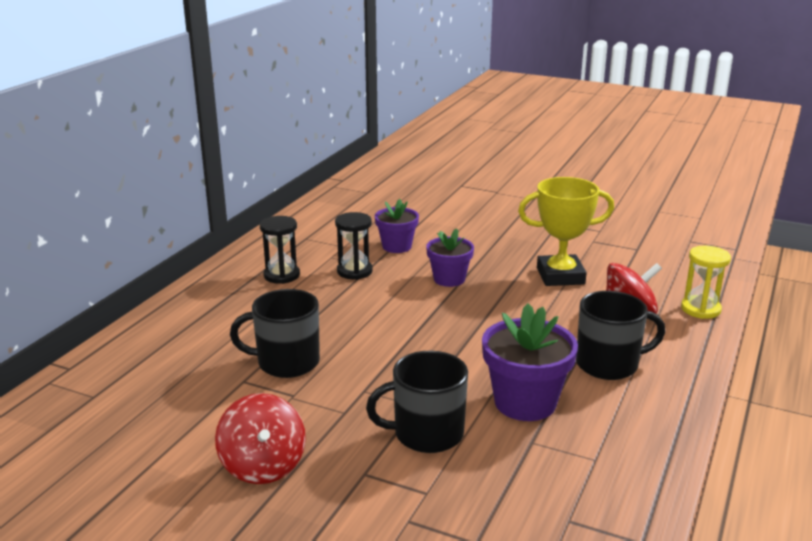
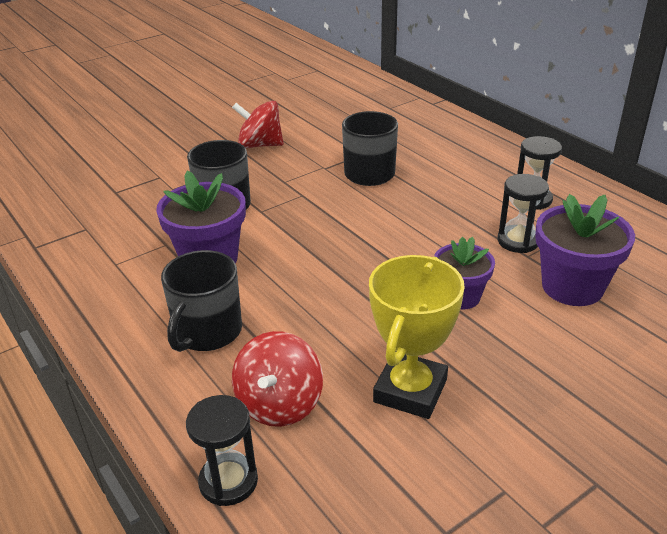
camera: 120 degrees right, 10 degrees up
purple flower pot [375,199,419,253] -> purple flower pot [535,194,635,306], size x1.55
yellow hourglass [681,246,731,319] -> black hourglass [186,395,258,506]

